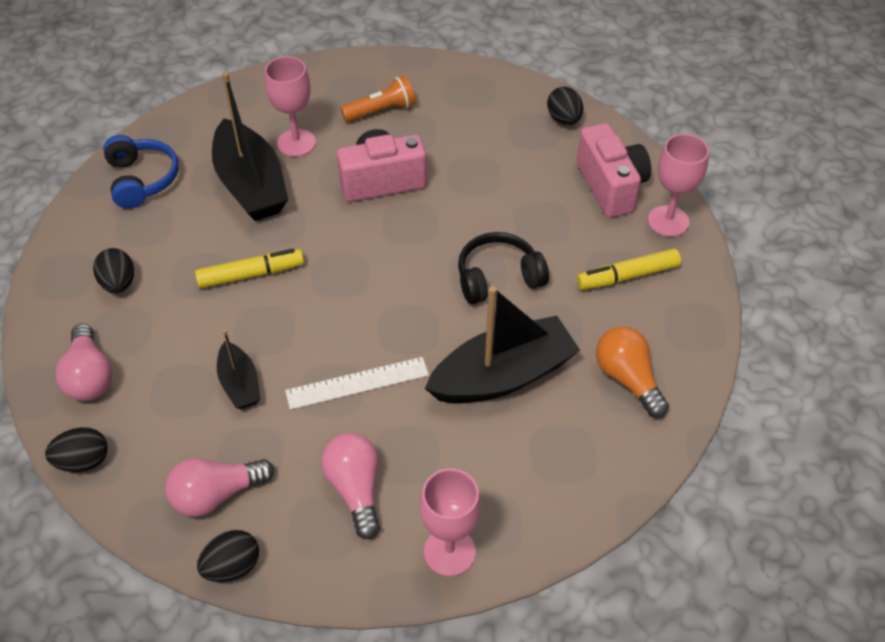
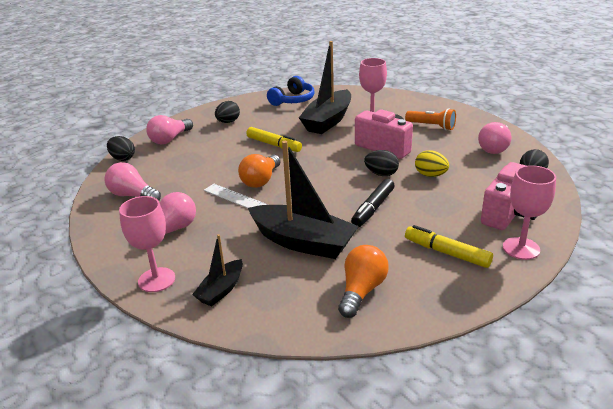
camera: 55 degrees right, 20 degrees down
black egg [197,530,259,582] -> black egg moved to [364,150,399,176]
black boat [217,330,261,409] -> black boat moved to [192,234,243,306]
black headphones [458,232,549,304] -> black marker [351,179,395,227]
none -> orange light bulb [238,154,281,188]
none -> yellow egg [415,150,449,177]
none -> pink light bulb [478,122,512,154]

